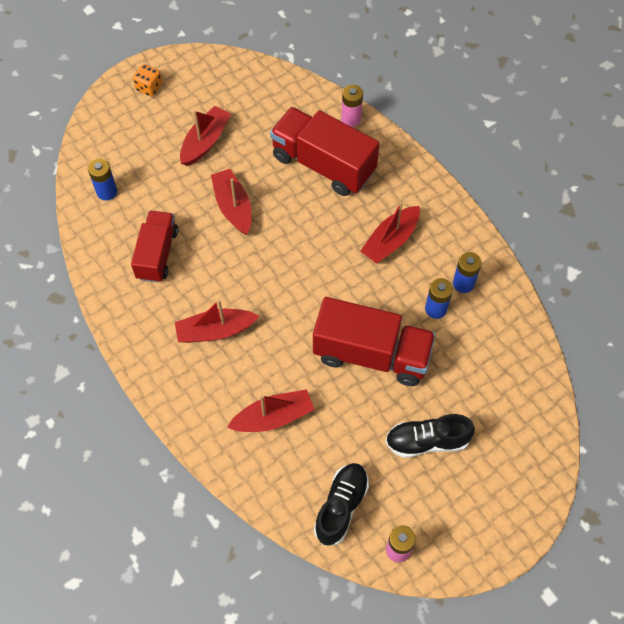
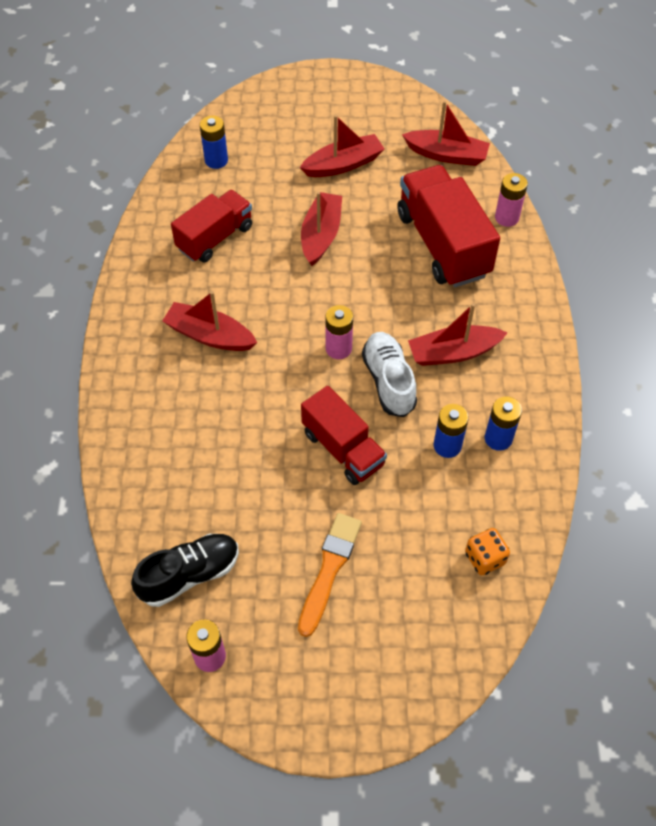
camera: 35 degrees right, 5 degrees down
orange dice [133,64,162,97] -> orange dice moved to [465,528,510,575]
red boat [227,389,315,432] -> red boat moved to [402,100,490,166]
red truck [313,297,436,386] -> red truck [301,386,387,485], size x0.65
black shoe [385,414,475,458] -> orange brush [298,513,362,637]
none -> pink battery [325,305,353,359]
none -> white shoe [362,332,417,417]

